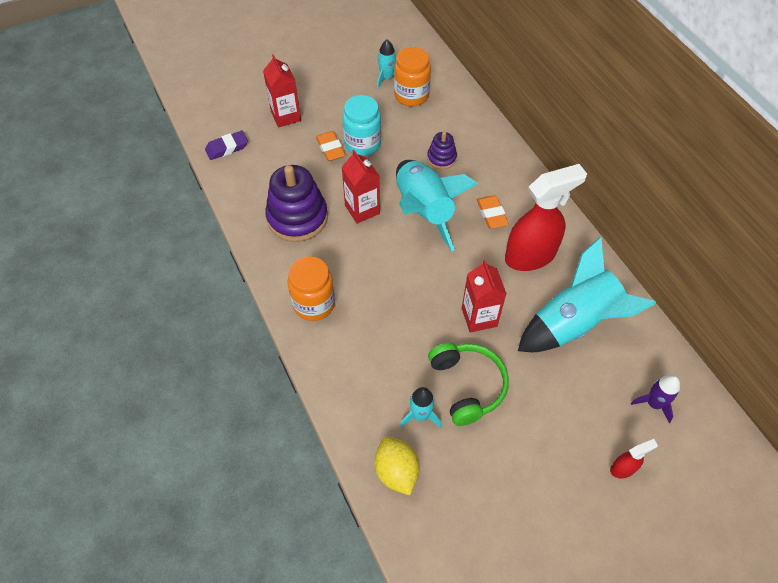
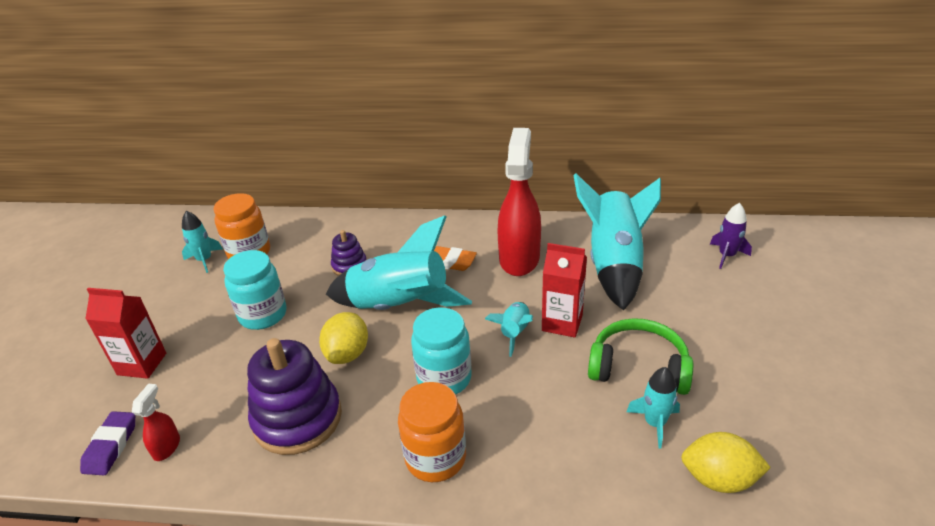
camera: 55 degrees left, 20 degrees down
orange eraser [316,131,345,161] -> none
red carton [342,150,380,224] -> yellow lemon [319,312,368,364]
red spray bottle [610,439,658,478] -> red spray bottle moved to [132,383,180,461]
none -> turquoise jar [411,308,472,394]
none -> turquoise rocket [485,302,533,357]

